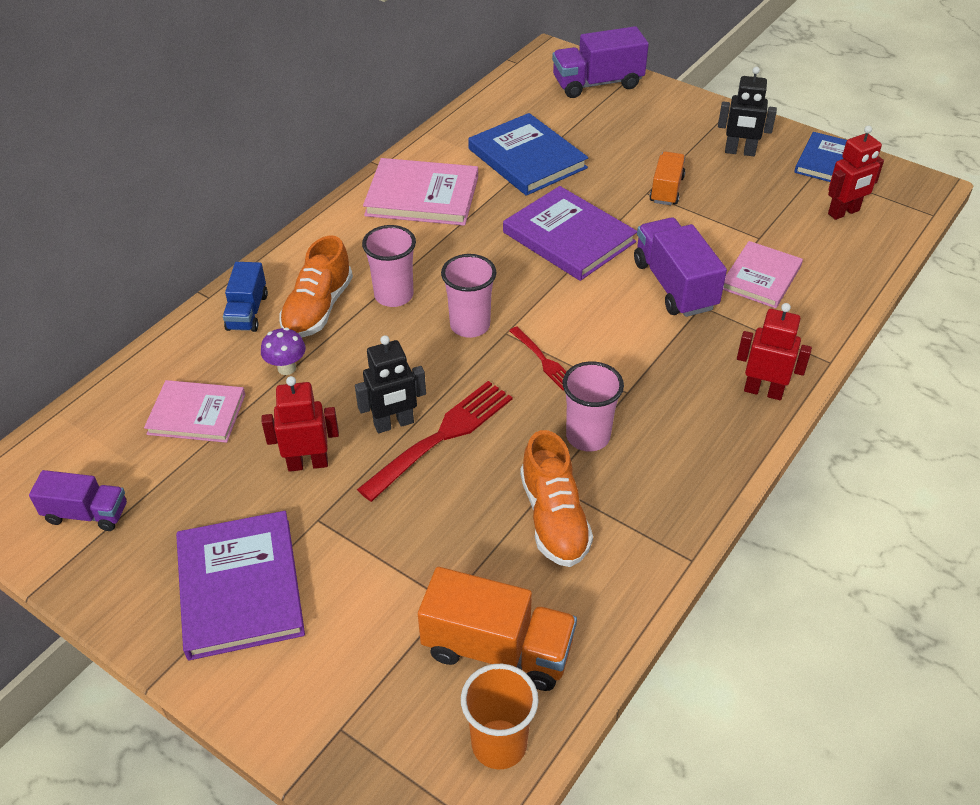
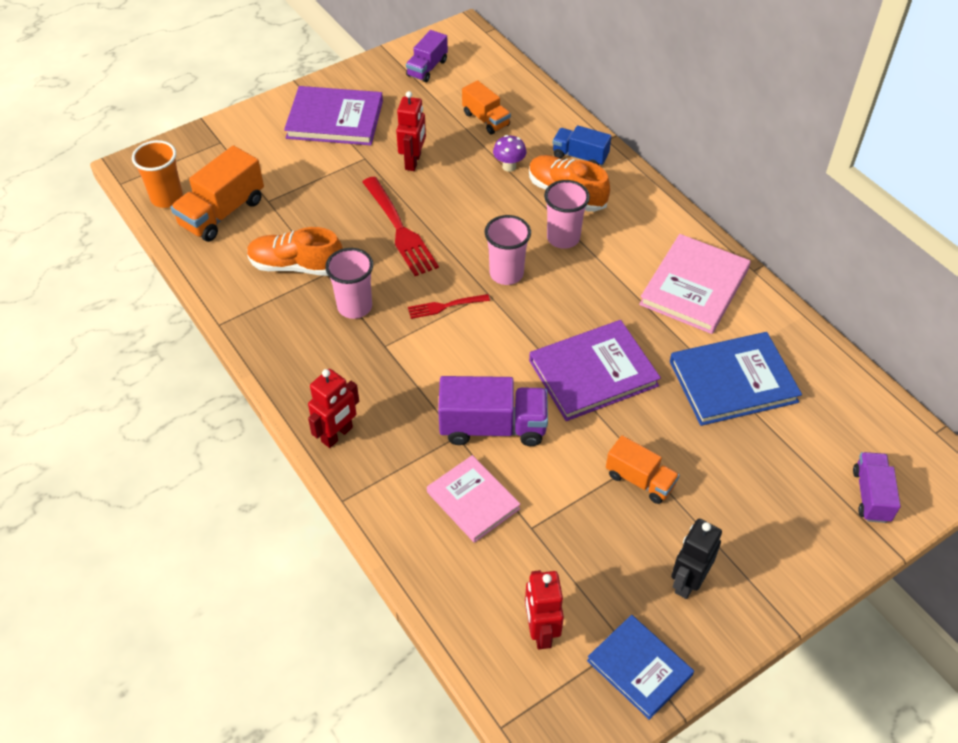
camera: 110 degrees right, 5 degrees up
pink book [144,380,245,443] -> orange truck [462,80,511,134]
black robot [355,335,426,433] -> none
purple truck [552,26,649,98] -> purple truck [853,452,901,523], size x0.62

